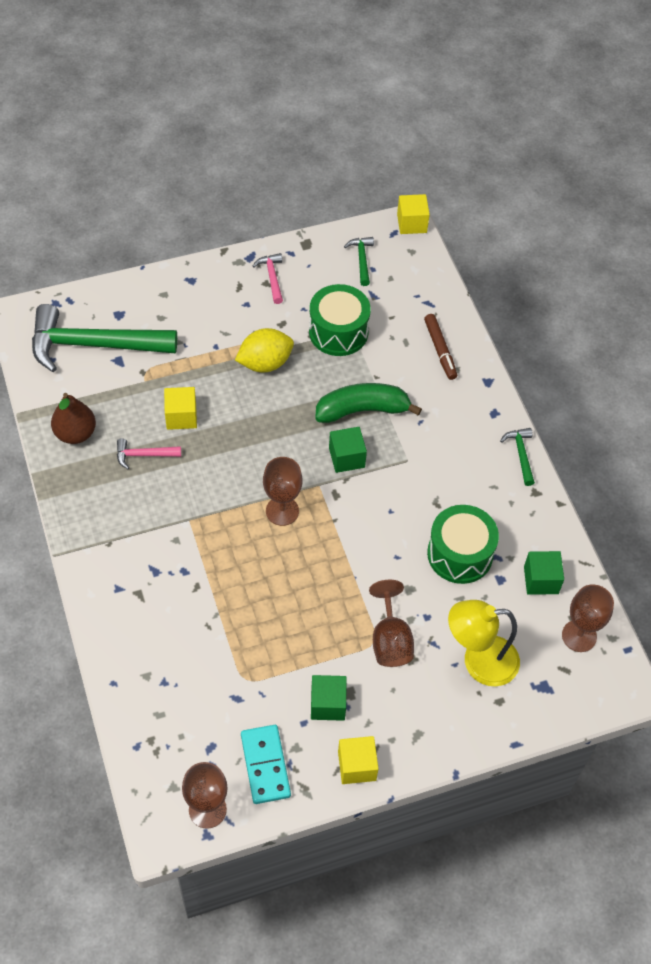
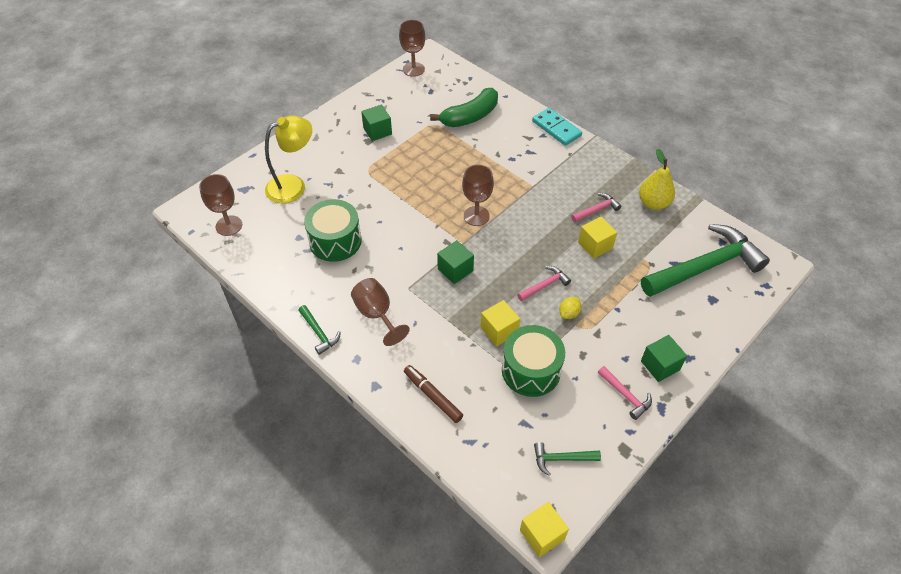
camera: 155 degrees right, 5 degrees down
brown pear [51,393,96,444] -> yellow pear [639,149,675,210]
yellow lemon [235,328,294,373] -> yellow lemon [559,297,581,319], size x0.52
turquoise domino [241,725,291,804] -> turquoise domino moved to [532,108,582,146]
green banana [315,383,422,423] -> green banana moved to [430,88,498,127]
yellow cube [338,736,379,784] -> yellow cube moved to [481,300,520,346]
green hammer [344,237,374,286] -> green hammer turned 120 degrees clockwise [534,442,601,476]
brown goblet [369,580,414,667] -> brown goblet moved to [351,278,410,346]
green cube [524,551,564,595] -> green cube moved to [641,335,687,382]
none -> pink hammer [517,266,571,301]

